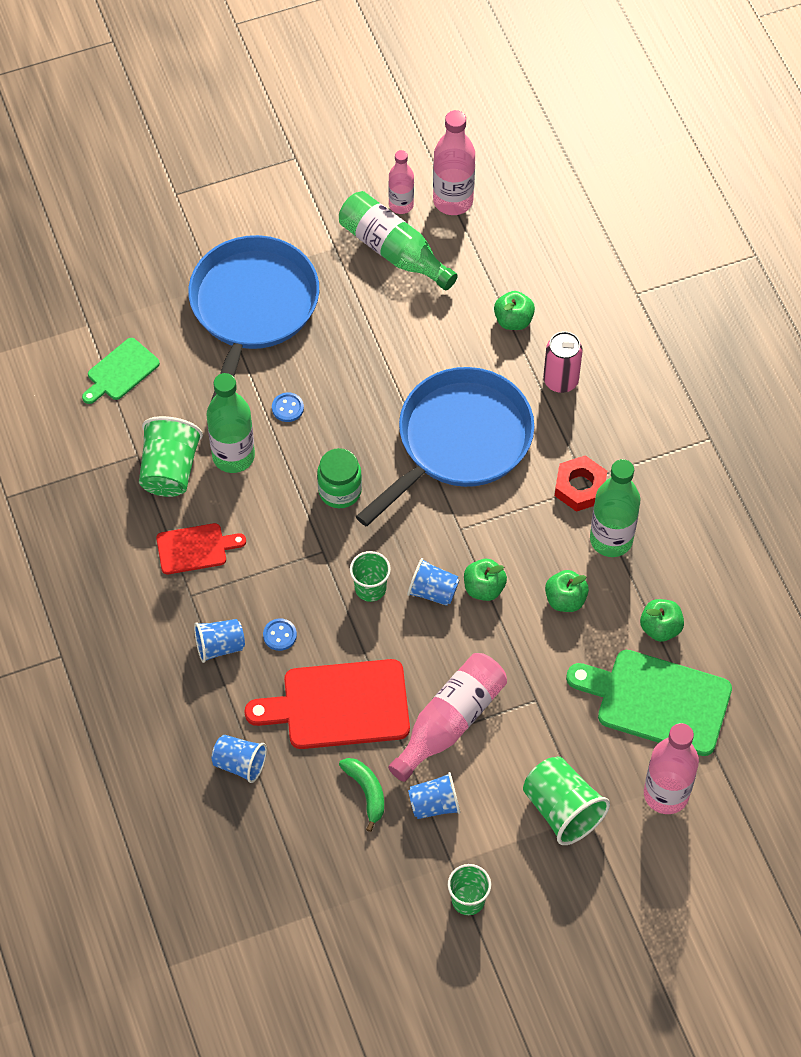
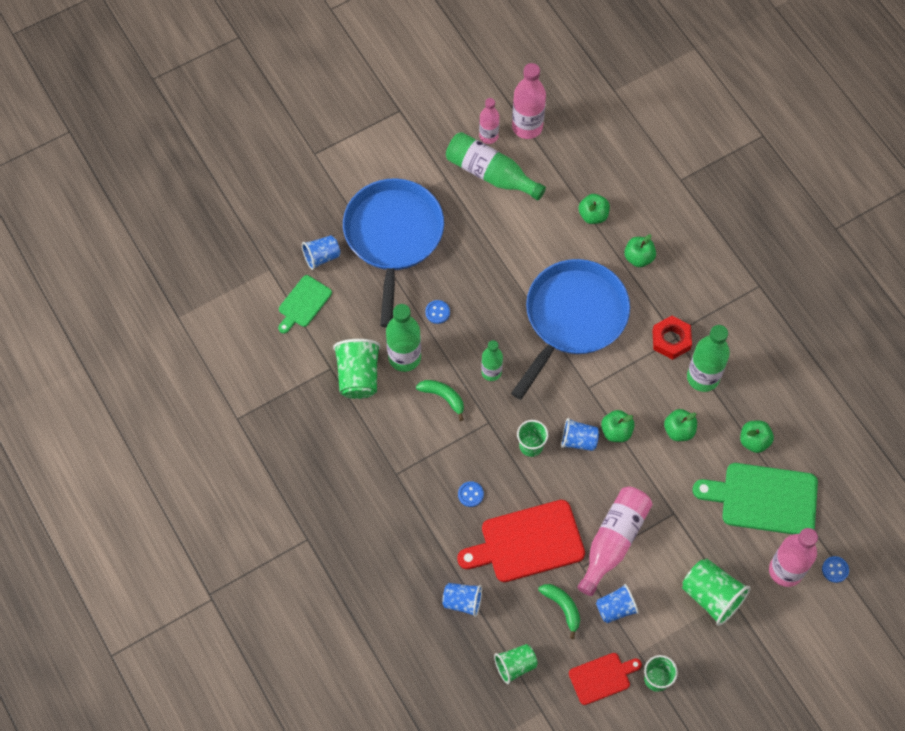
camera: 10 degrees left, 5 degrees up
red cutting board [156,523,246,574] -> red cutting board moved to [569,653,642,705]
blue cup [194,619,245,663] -> blue cup moved to [302,235,340,270]
green jar [317,448,362,508] -> green bottle [481,340,503,381]
pink can [543,331,583,393] -> green apple [624,234,656,267]
none -> green banana [416,380,464,421]
none -> green cup [494,644,538,684]
none -> blue button [822,556,849,583]

